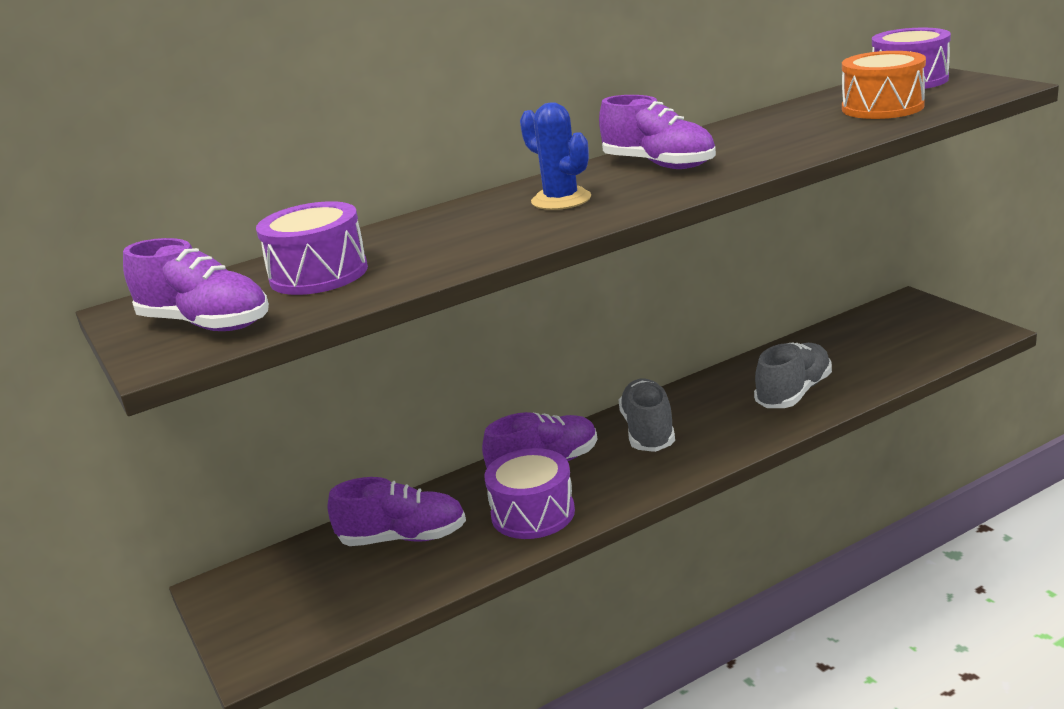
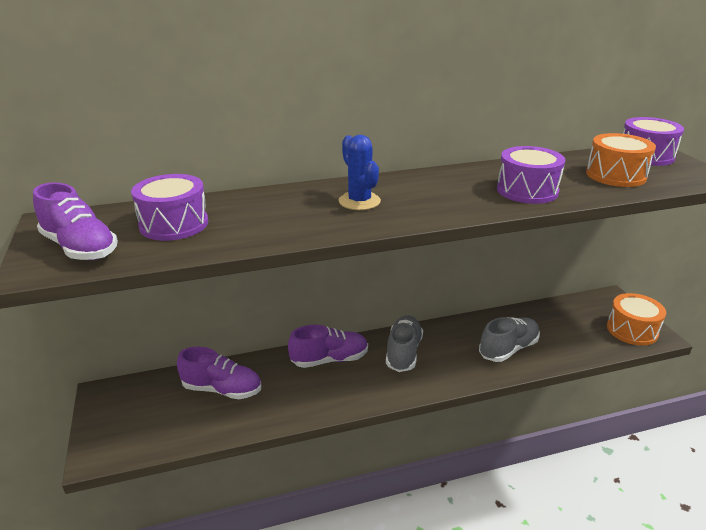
camera: 10 degrees right, 5 degrees up
purple drum [484,448,575,539] -> purple drum moved to [497,146,565,204]
purple shoe [599,95,716,169] -> none
none -> orange drum [607,293,666,346]

